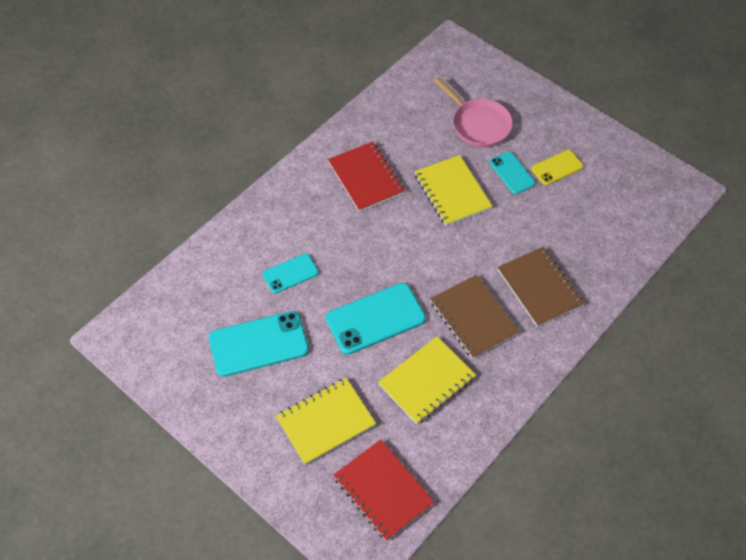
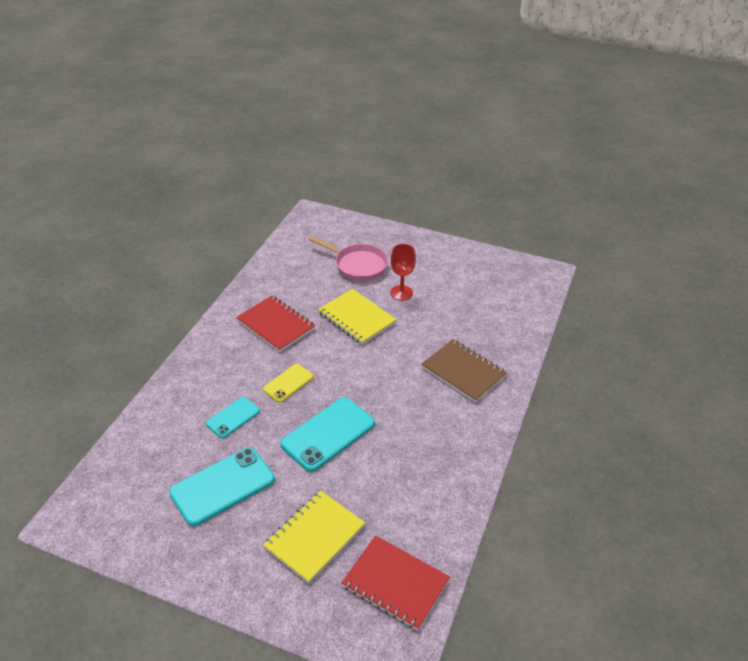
camera: 20 degrees left, 15 degrees down
yellow notebook [378,336,476,424] -> none
brown notebook [430,275,520,359] -> none
turquoise phone [490,152,535,194] -> red goblet [390,244,416,301]
yellow phone [531,150,583,185] -> yellow phone moved to [263,364,314,402]

